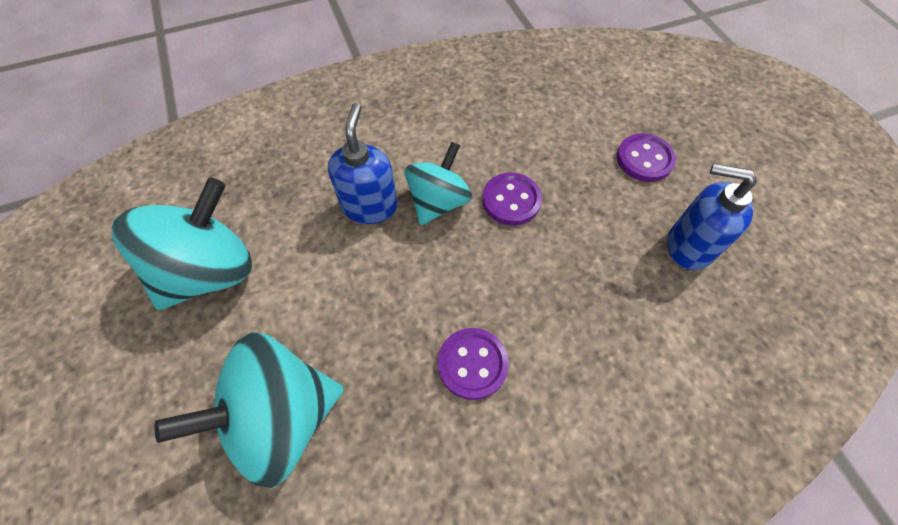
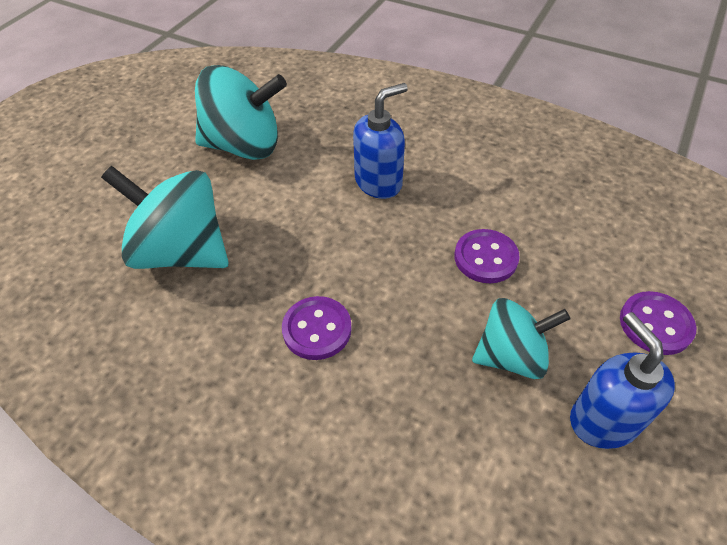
camera: 50 degrees right, 10 degrees down
turquoise spinning top [404,142,472,225] -> turquoise spinning top moved to [472,298,571,379]

